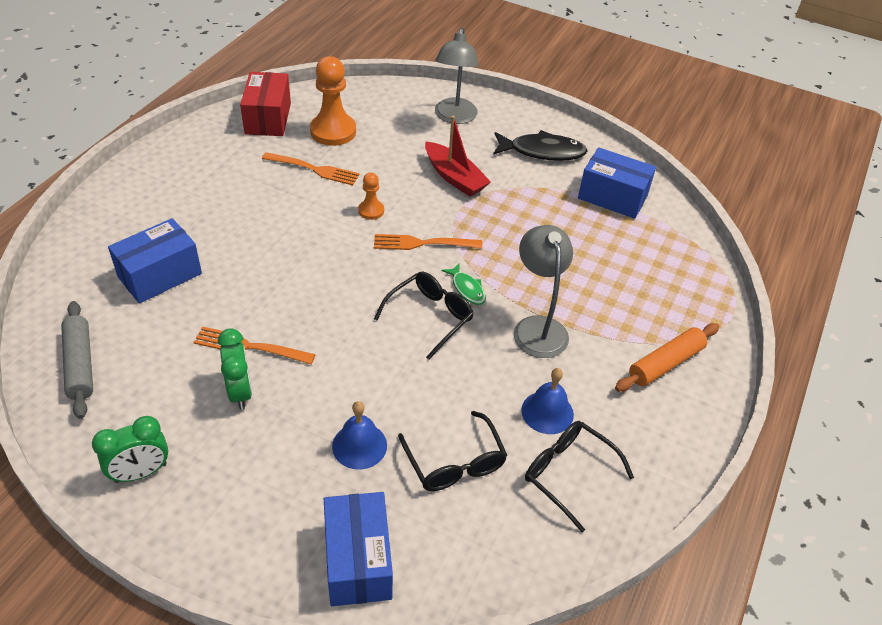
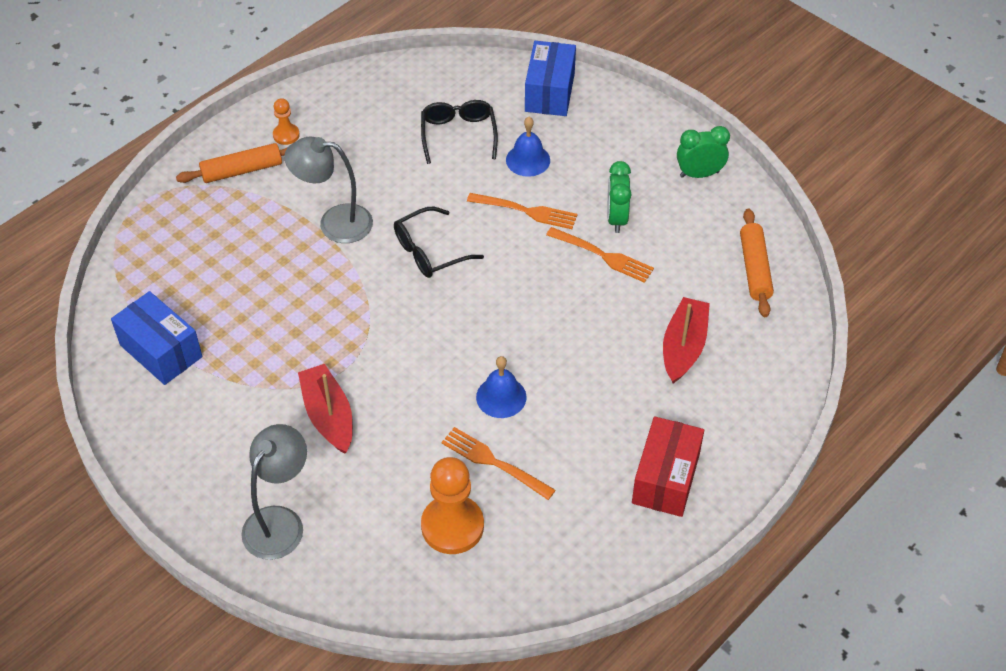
camera: 160 degrees left, 5 degrees up
grey rolling pin [61,301,93,419] -> orange rolling pin [740,208,774,317]
blue box [108,218,202,304] -> red boat [663,297,710,383]
red box [240,72,291,136] -> red box moved to [632,416,704,517]
orange pawn [358,173,384,220] -> orange pawn moved to [273,98,300,145]
orange fork [374,234,482,250] -> orange fork moved to [467,193,577,229]
green fish [441,263,486,305] -> none
black fish [493,130,588,161] -> none
grey lamp [514,225,573,358] -> grey lamp turned 90 degrees clockwise [284,137,373,243]
blue bell [521,368,574,434] -> blue bell moved to [476,356,527,418]
black glasses [525,421,634,532] -> none

